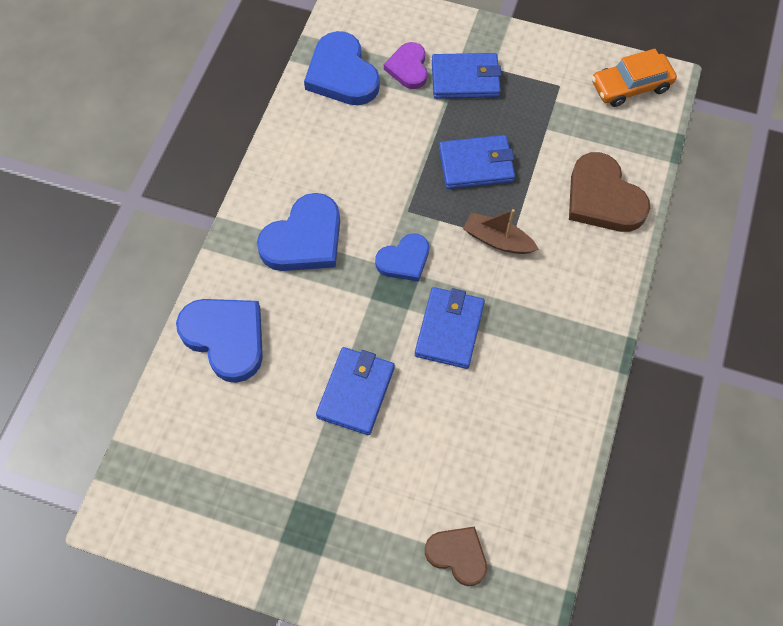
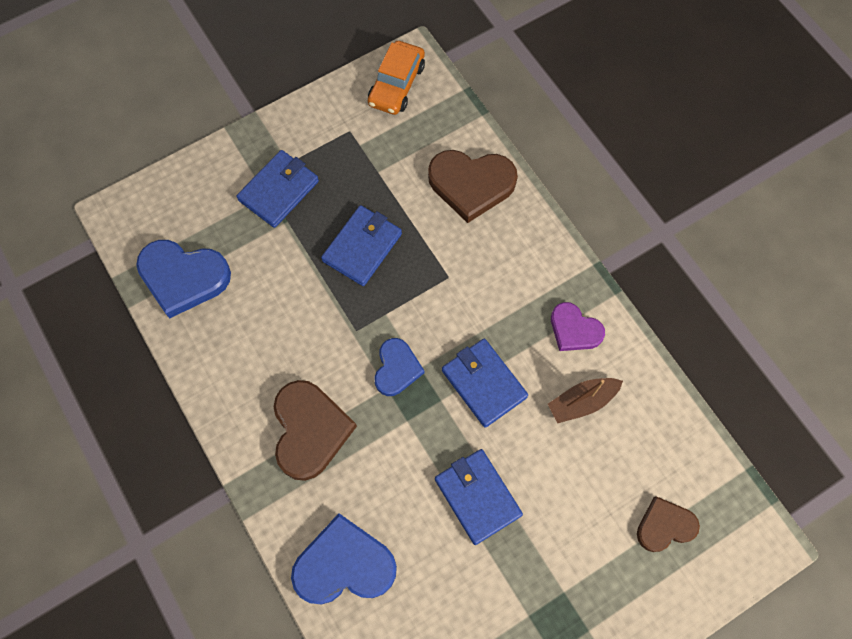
camera: 50 degrees left, 5 degrees up
blue heart [257,193,340,271] -> brown heart [274,380,357,481]
purple heart [384,42,427,89] -> purple heart moved to [551,302,605,351]
brown boat [463,209,539,254] -> brown boat moved to [548,378,623,423]

